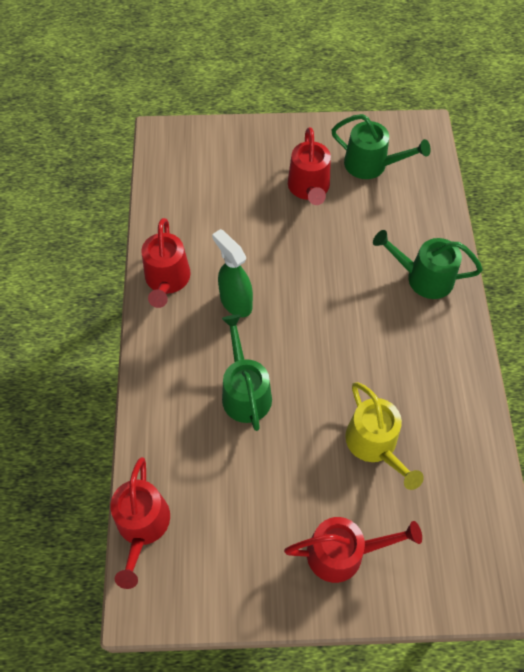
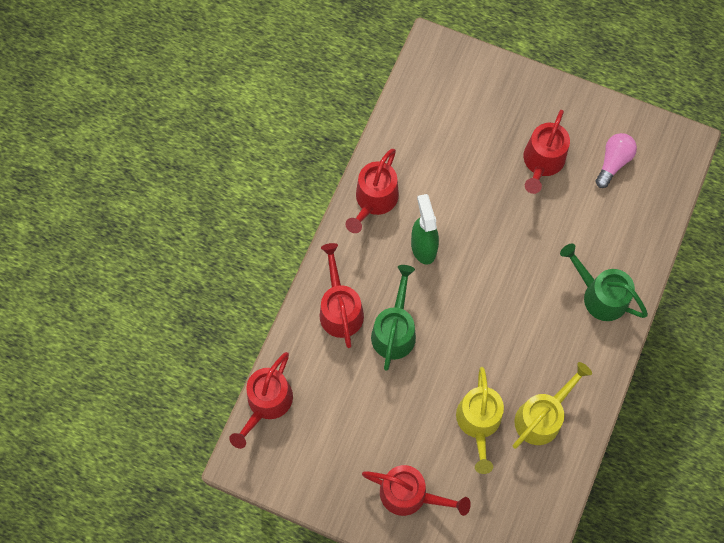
camera: 25 degrees right, 10 degrees up
green watering can [331,114,431,179] -> pink light bulb [595,133,637,188]
none -> red watering can [320,243,364,348]
none -> yellow watering can [513,362,592,449]

